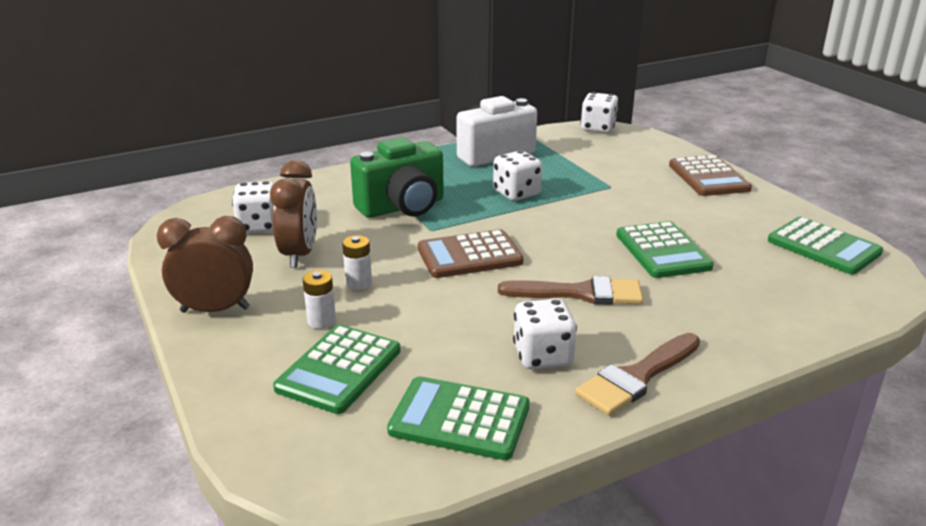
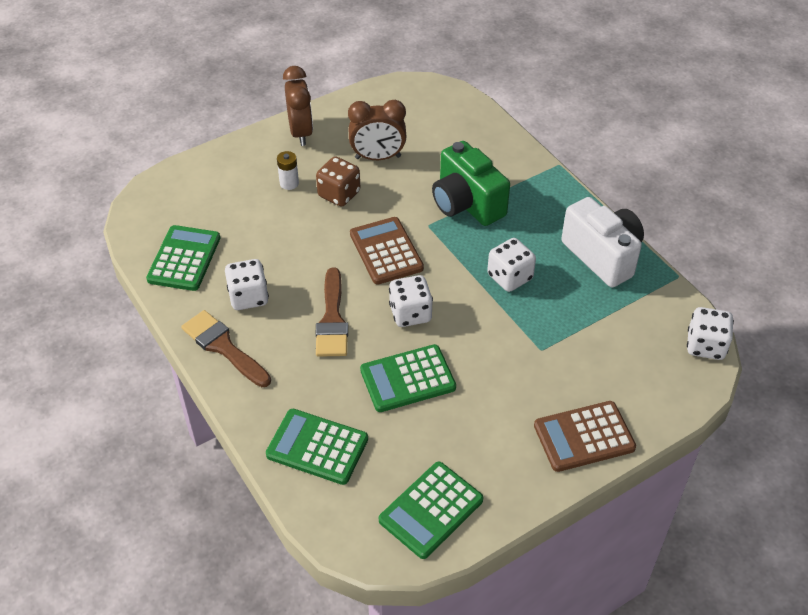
camera: 85 degrees right, 20 degrees up
white dice [232,181,275,233] -> white dice moved to [389,275,433,327]
green calculator [273,324,401,414] -> green calculator moved to [266,409,368,485]
white battery [342,235,372,290] -> brown dice [316,157,360,207]

